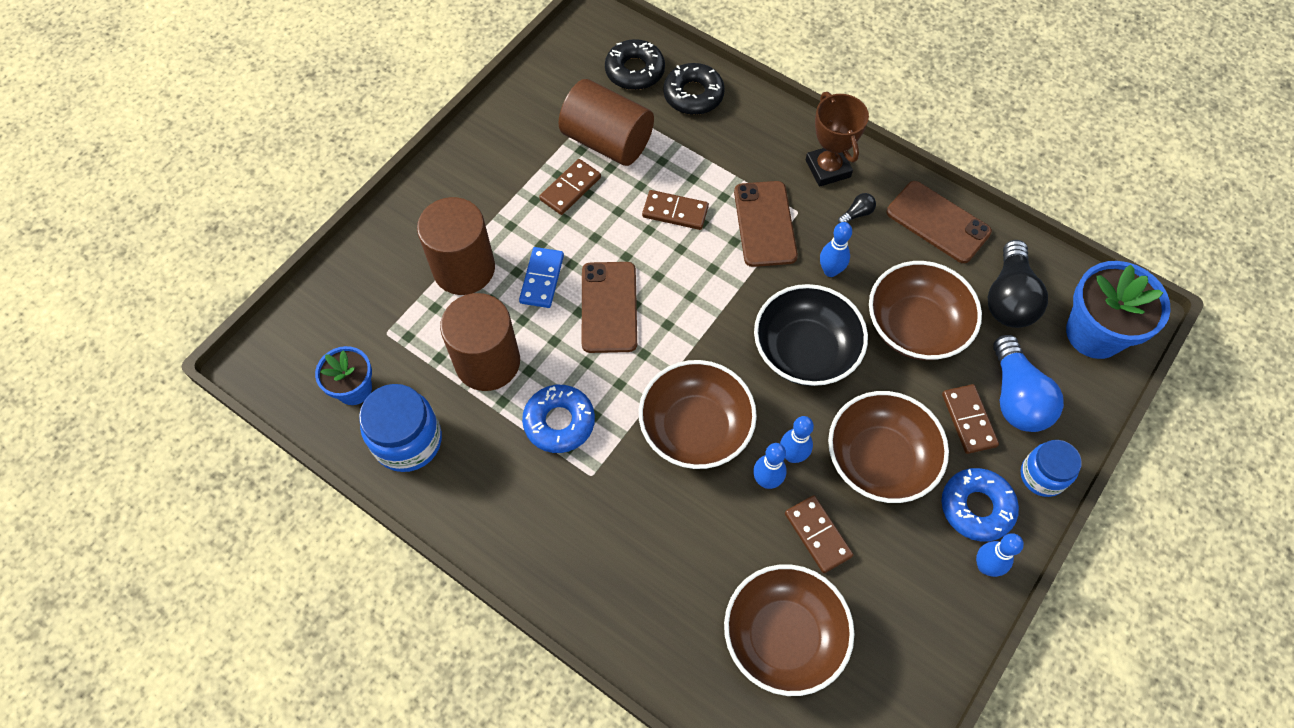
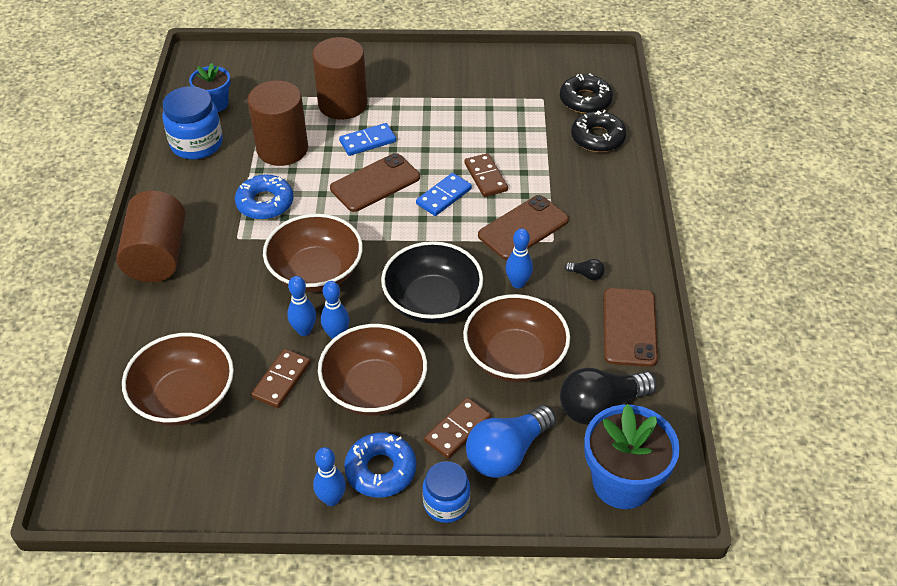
camera: 55 degrees right, 15 degrees down
brown domino [539,159,601,215] -> none
brown cylinder [559,79,654,166] -> brown cylinder moved to [116,190,185,282]
brown trophy [806,92,869,187] -> none
none -> blue domino [416,173,472,216]

